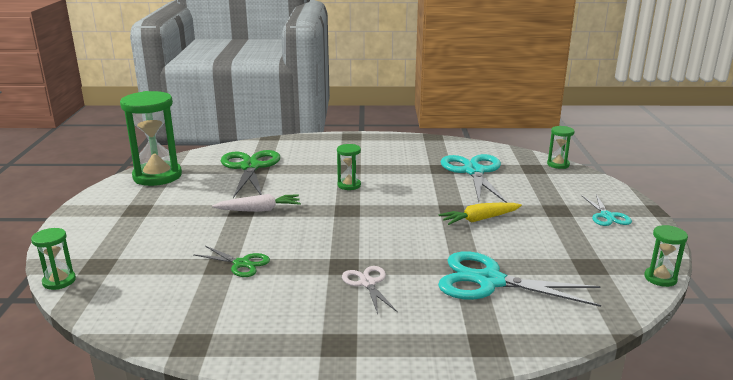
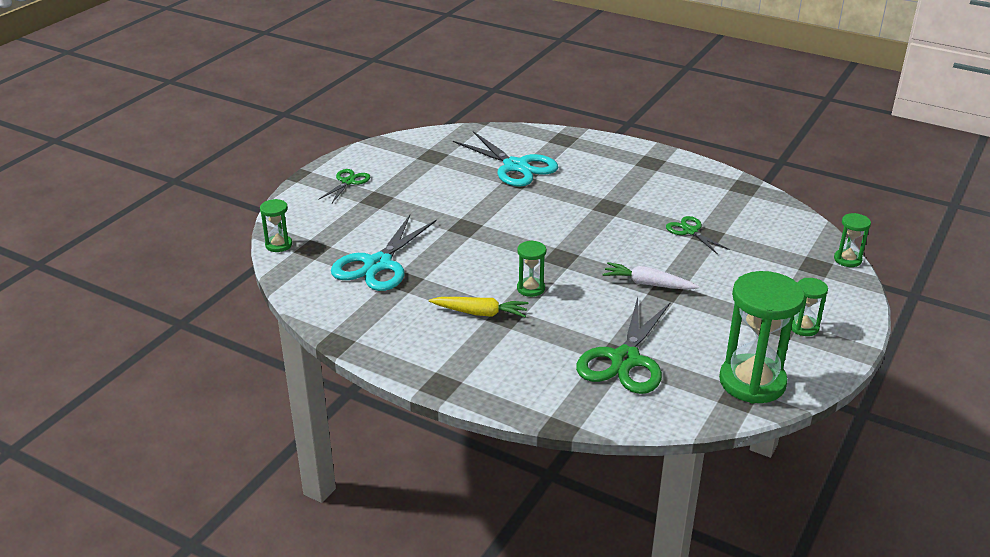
camera: 150 degrees left, 10 degrees up
white scissors [342,266,398,314] -> none
yellow carrot [439,203,522,225] -> yellow carrot moved to [429,297,528,317]
turquoise scissors [581,194,632,226] -> green scissors [318,169,370,203]
green hourglass [644,225,688,287] -> green hourglass moved to [791,278,828,336]

